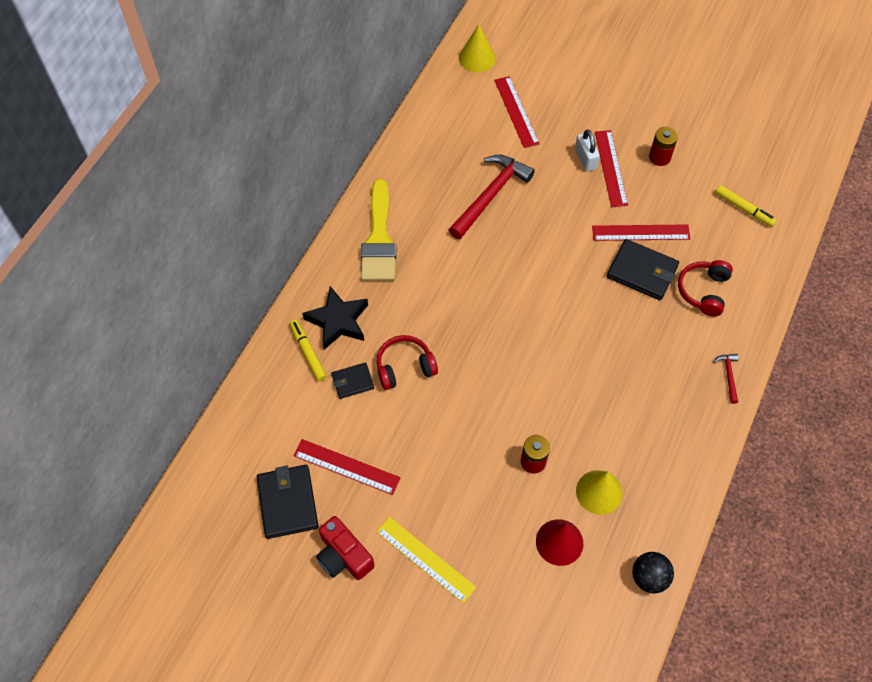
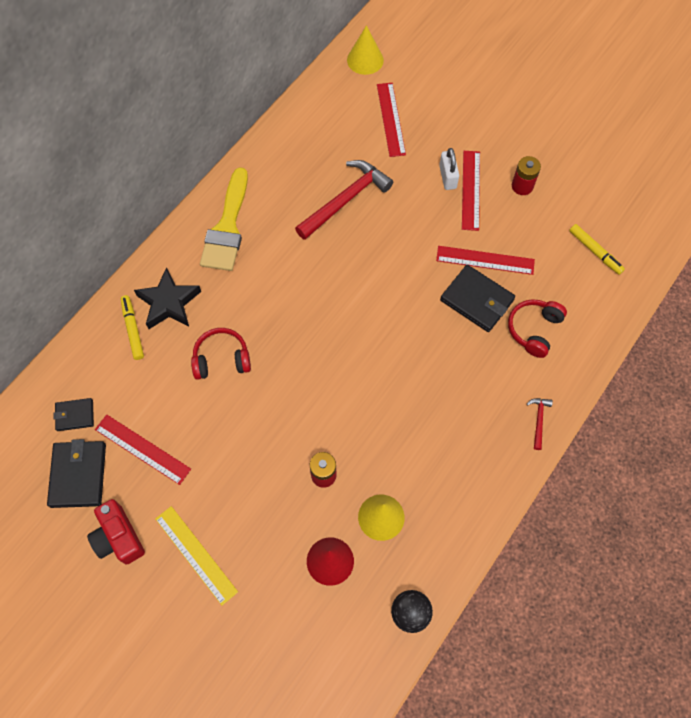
camera: 10 degrees right, 5 degrees up
black wallet [331,363,374,399] -> black wallet moved to [54,398,94,431]

